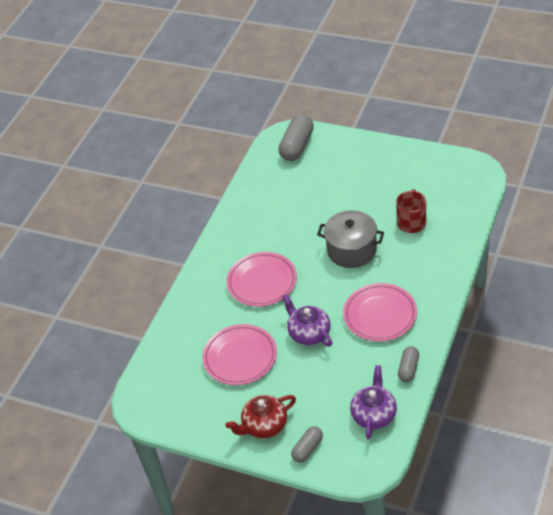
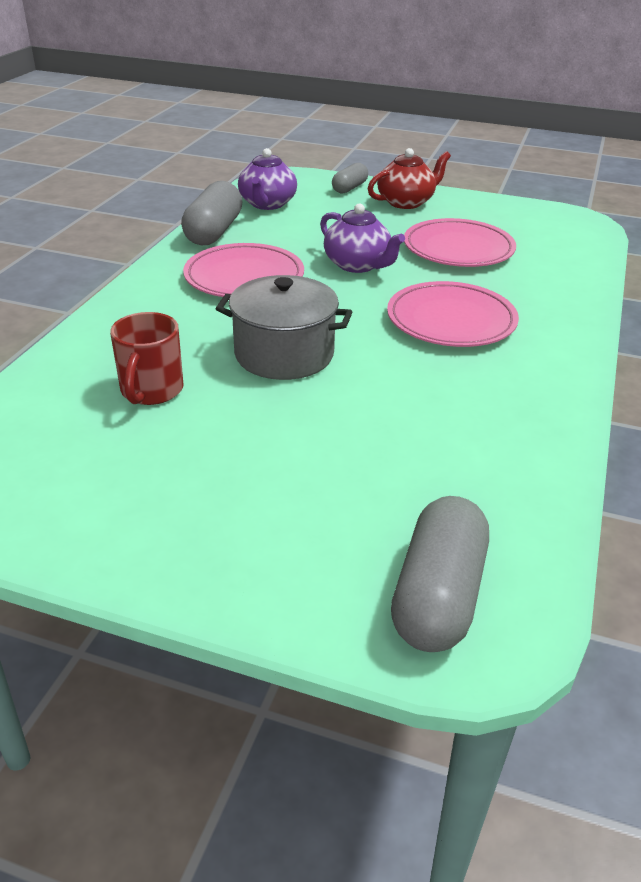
camera: 170 degrees right, 10 degrees down
grey capsule [398,346,419,382] -> grey capsule [181,181,243,245], size x1.72

